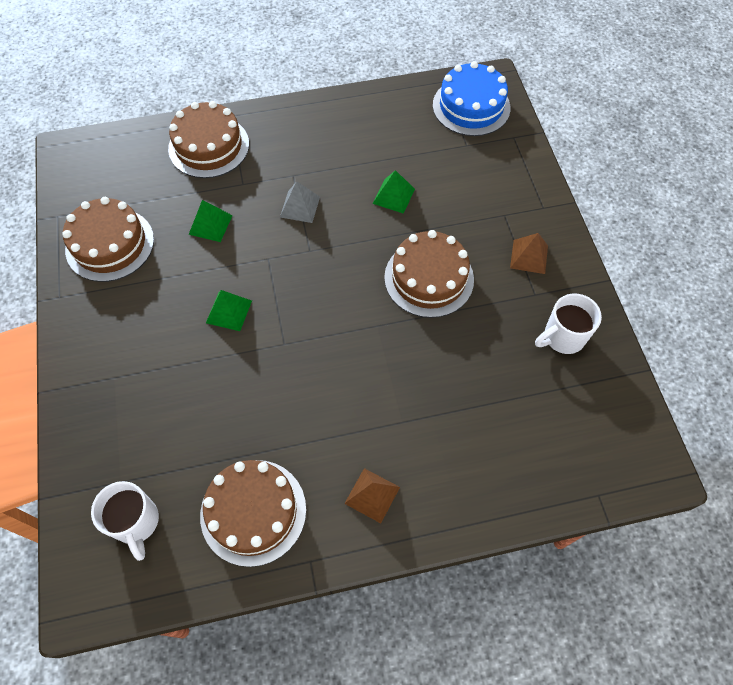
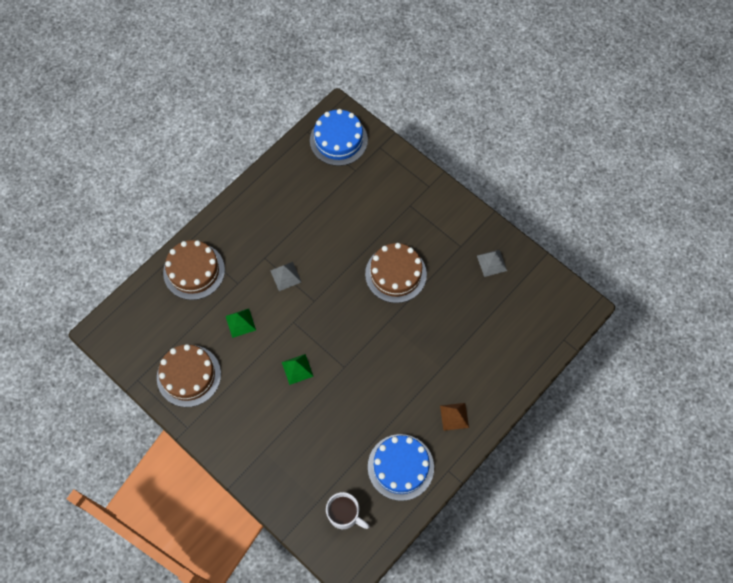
camera: 35 degrees left, 5 degrees up
brown cake [200,460,306,567] -> blue cake [368,434,434,501]
green pyramid [372,170,415,214] -> none
brown pyramid [510,233,548,274] -> none
white mug [535,293,602,354] -> grey pyramid [477,250,507,277]

